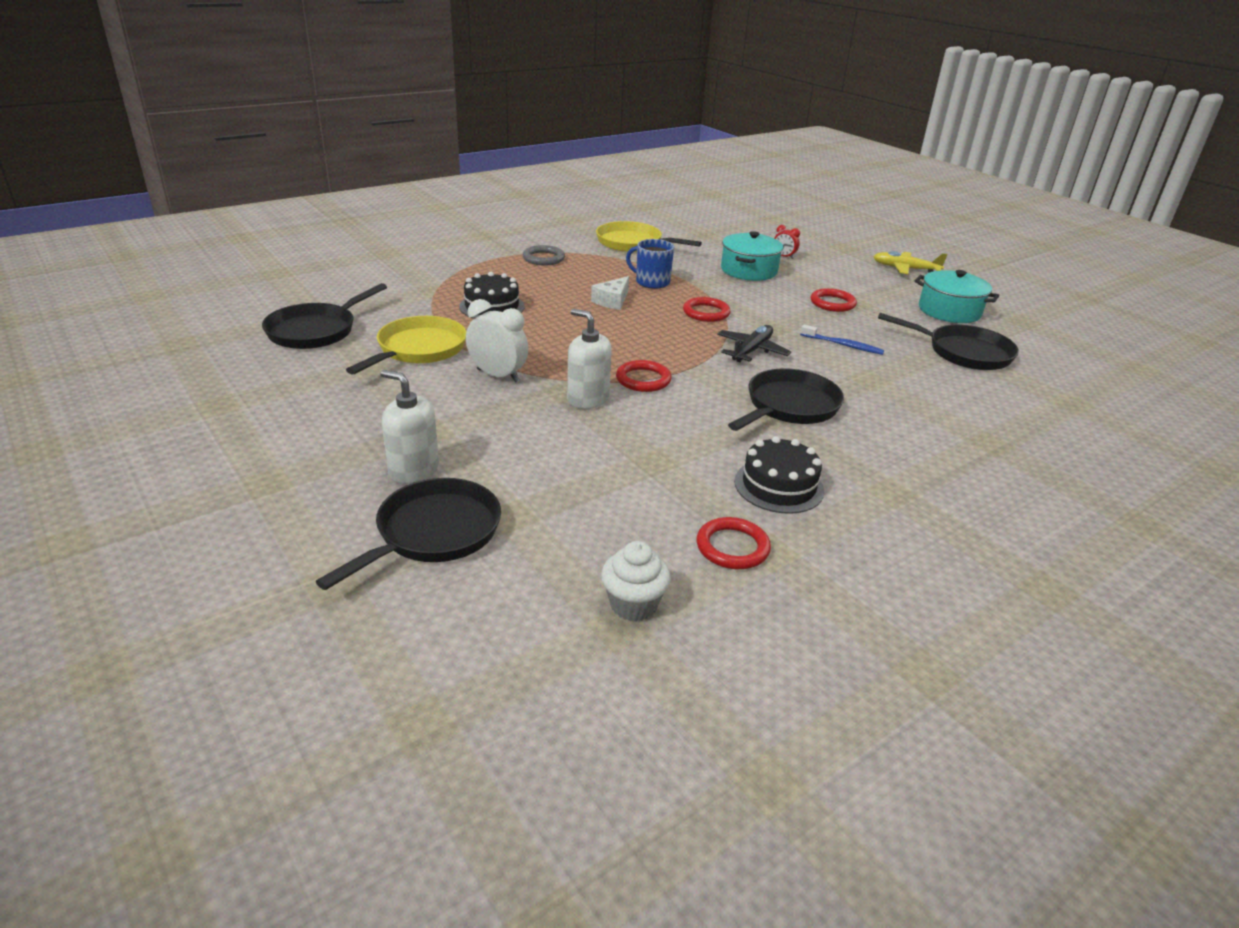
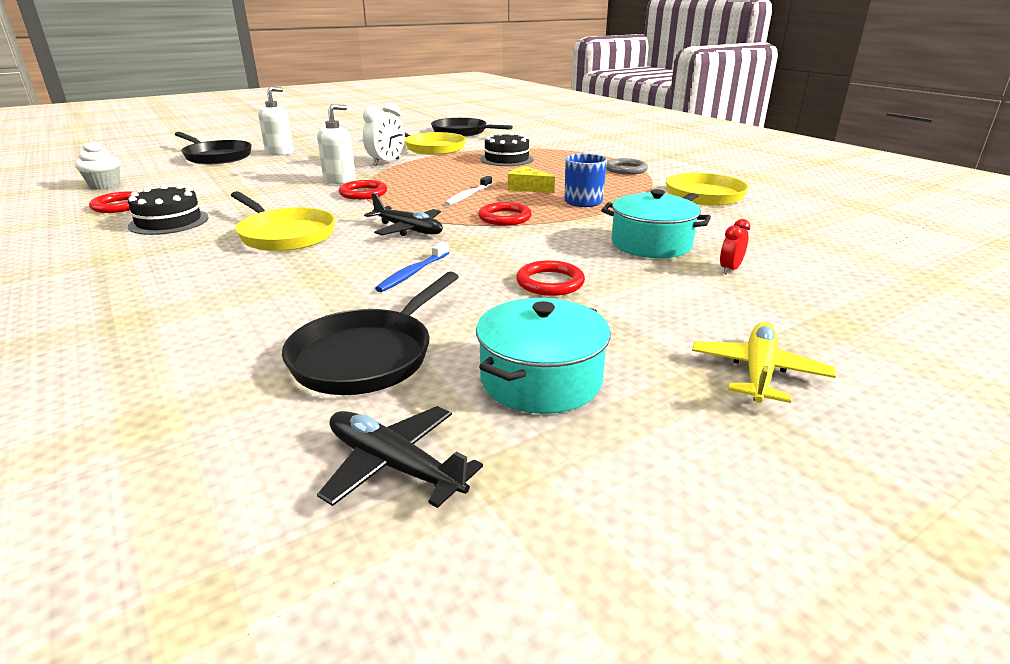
camera: 95 degrees right, 5 degrees down
white cheese [591,276,629,310] -> yellow cheese [508,166,555,193]
black pan [728,368,844,431] -> yellow pan [231,191,335,251]
none -> black plane [317,406,483,508]
none -> white toothbrush [444,176,492,206]

